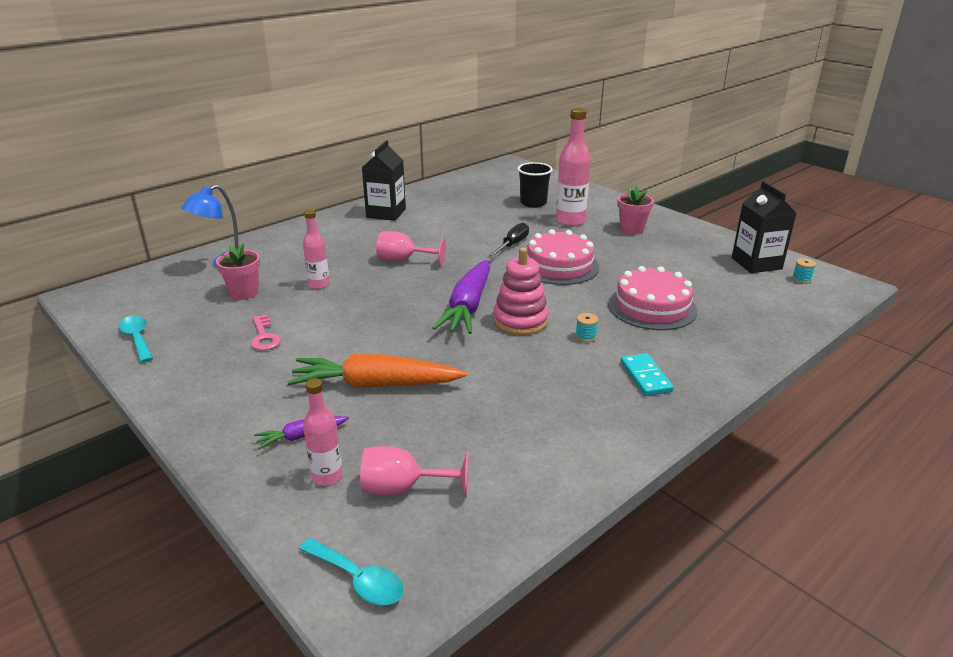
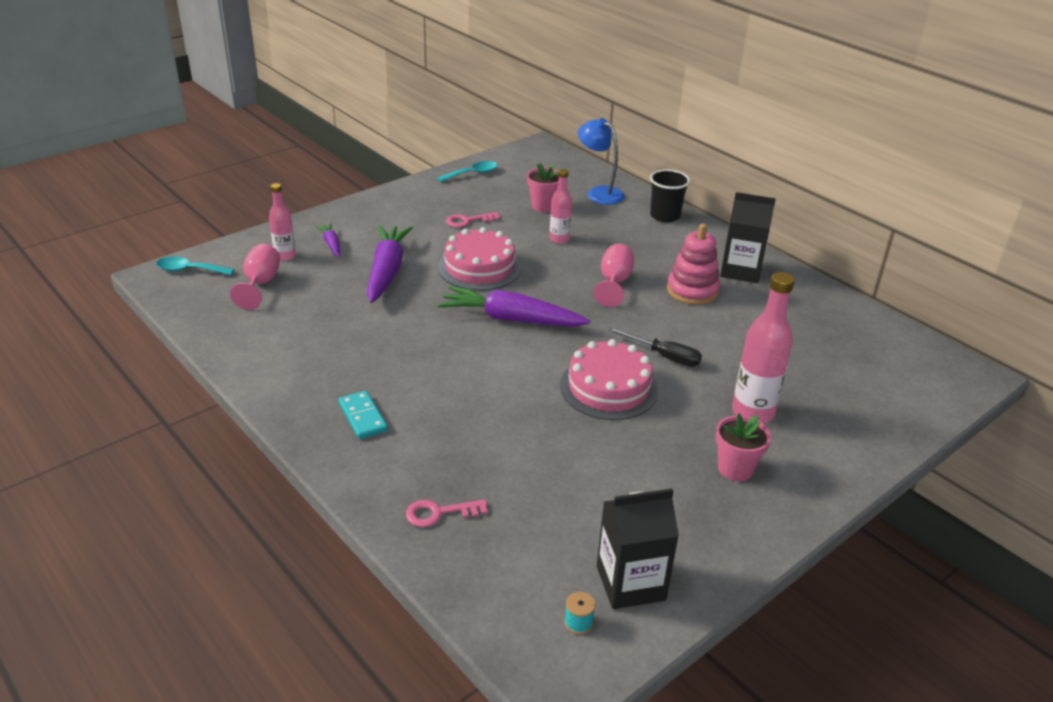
camera: 90 degrees right, 5 degrees up
orange carrot [287,354,467,388] -> purple carrot [367,225,413,303]
turquoise spoon [299,538,404,605] -> turquoise spoon turned 60 degrees clockwise [156,256,235,275]
pink stacking toy [493,248,549,335] -> pink stacking toy moved to [667,224,720,305]
black cup [518,162,553,208] -> black cup moved to [650,169,690,222]
turquoise spool [575,313,598,343] -> none
pink cake [608,266,698,330] -> pink cake moved to [438,227,521,291]
turquoise domino [621,353,674,396] -> turquoise domino turned 75 degrees clockwise [339,391,388,439]
none -> pink key [406,499,488,527]

